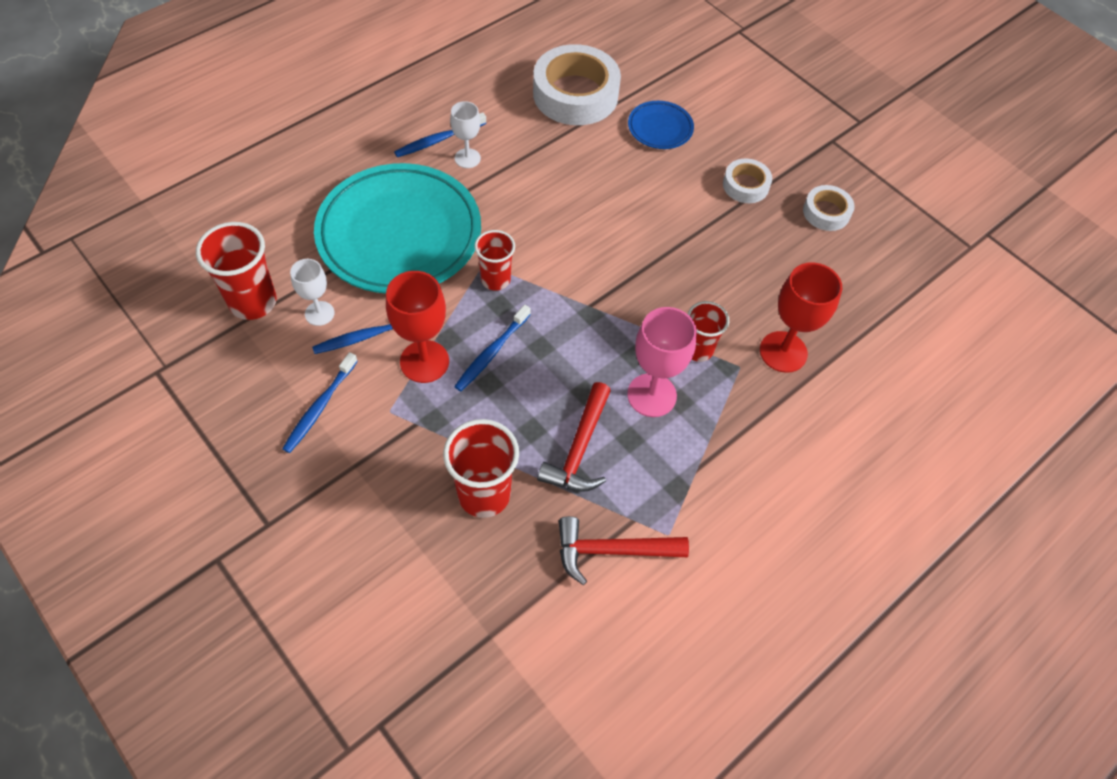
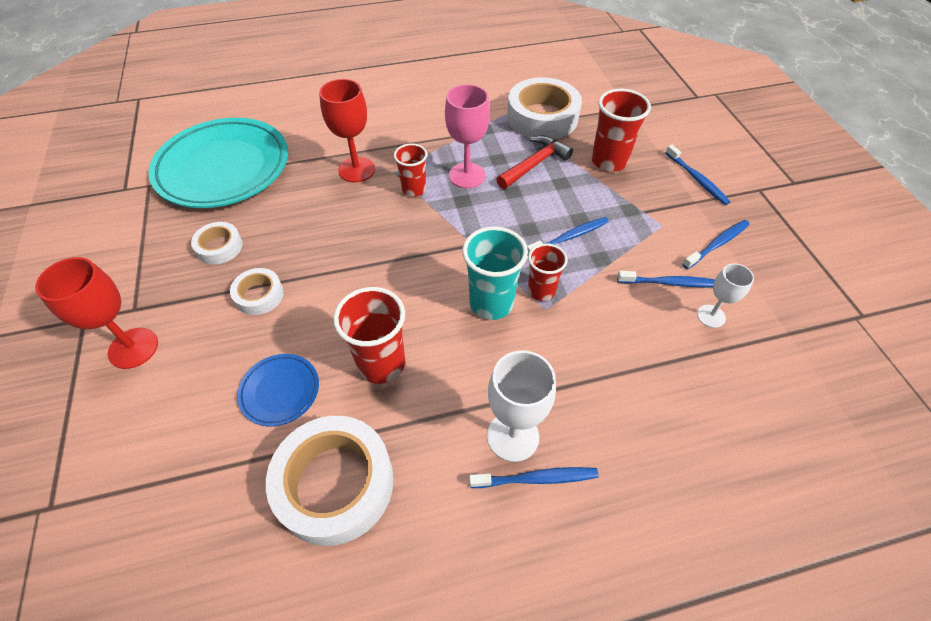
camera: 150 degrees left, 5 degrees down
red cup [196,222,277,320] -> red cup moved to [333,287,405,384]
turquoise plate [314,163,481,293] -> turquoise plate moved to [148,118,288,208]
red goblet [386,271,449,383] -> red goblet moved to [35,257,158,369]
white goblet [450,101,481,168] -> white goblet [487,350,556,462], size x1.63
red hammer [559,516,689,585] -> white tape [507,77,582,139]
none -> turquoise cup [462,226,528,320]
none -> blue toothbrush [665,145,731,205]

